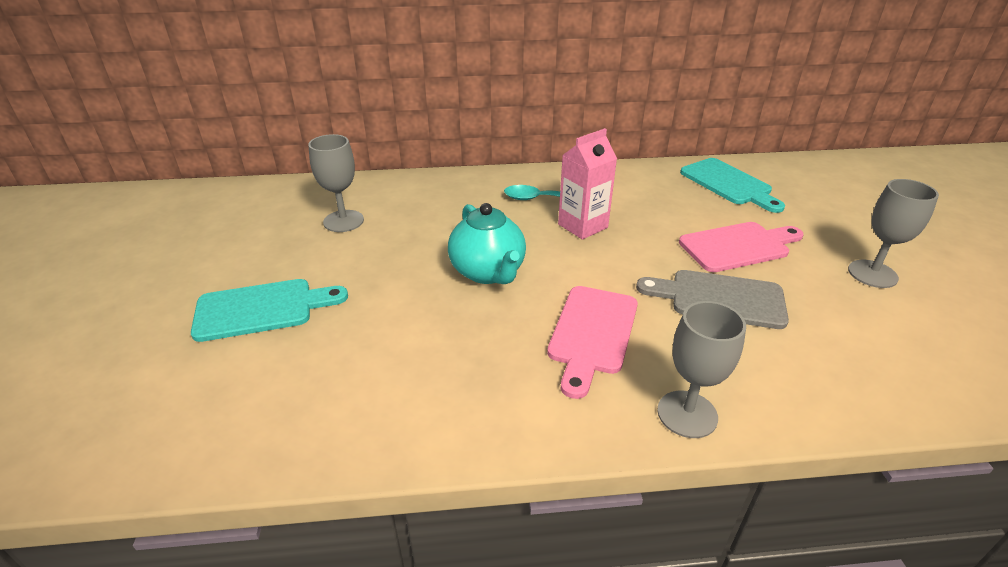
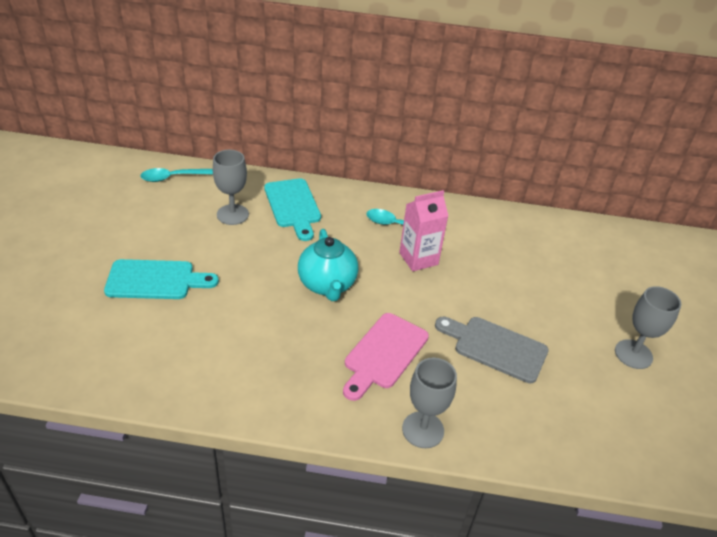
camera: 10 degrees right, 5 degrees up
pink cutting board [679,222,804,272] -> none
turquoise cutting board [680,158,785,213] -> turquoise cutting board moved to [264,178,321,241]
none -> turquoise spoon [140,168,213,182]

